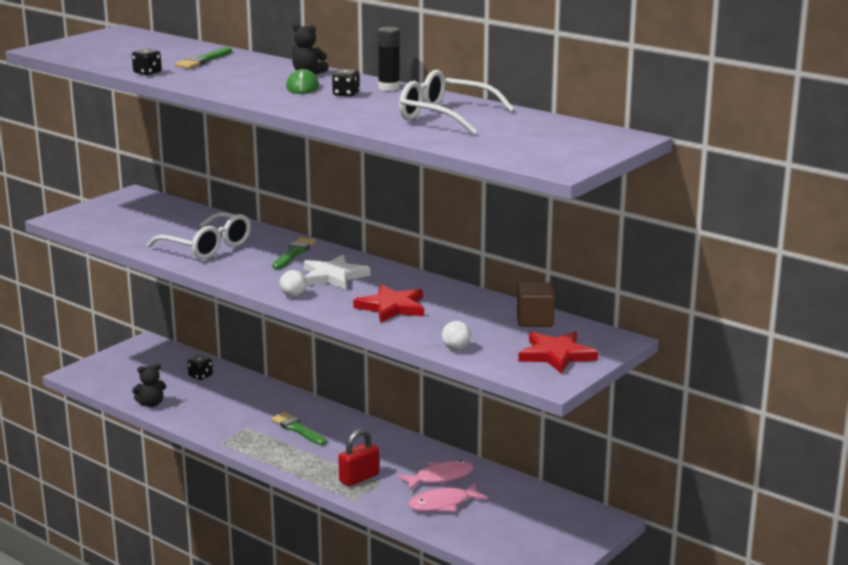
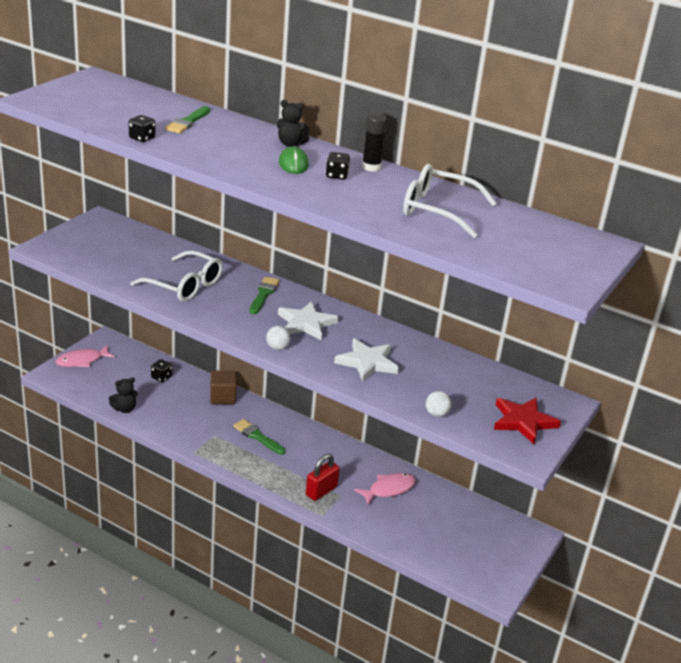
camera: 10 degrees left, 10 degrees up
red star [353,285,424,323] -> white star [334,338,399,382]
pink fish [408,483,488,512] -> pink fish moved to [55,345,115,367]
brown cube [517,282,555,327] -> brown cube moved to [210,371,237,404]

